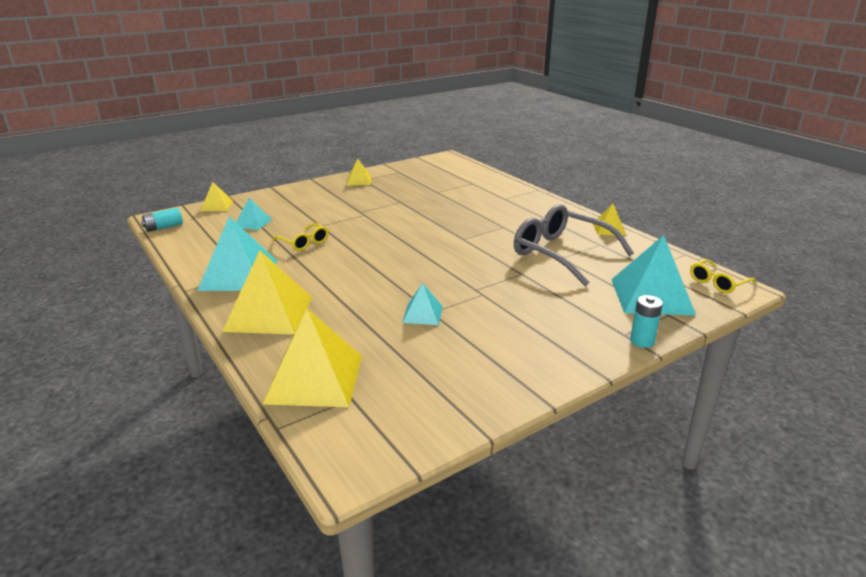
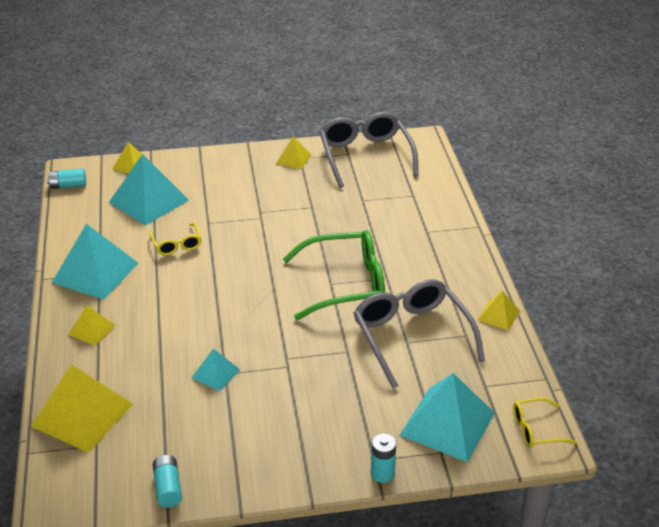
camera: 25 degrees right, 10 degrees up
yellow pyramid [222,250,312,335] -> yellow pyramid [68,305,116,346], size x0.51
turquoise pyramid [236,198,272,230] -> turquoise pyramid [109,154,189,226], size x1.97
none -> turquoise battery [153,455,182,507]
none -> green glasses [283,230,385,320]
none -> grey glasses [320,112,419,188]

